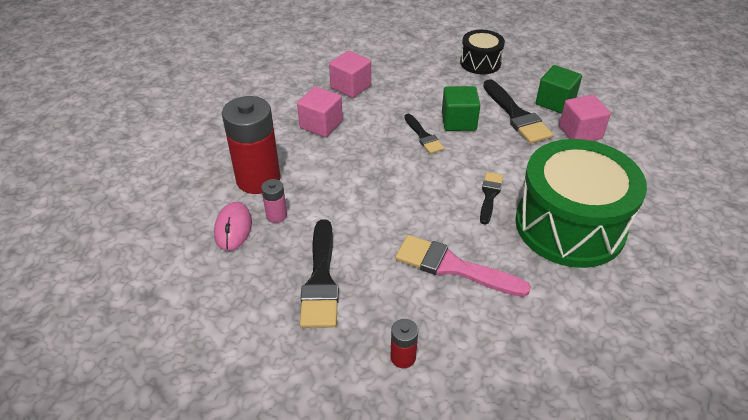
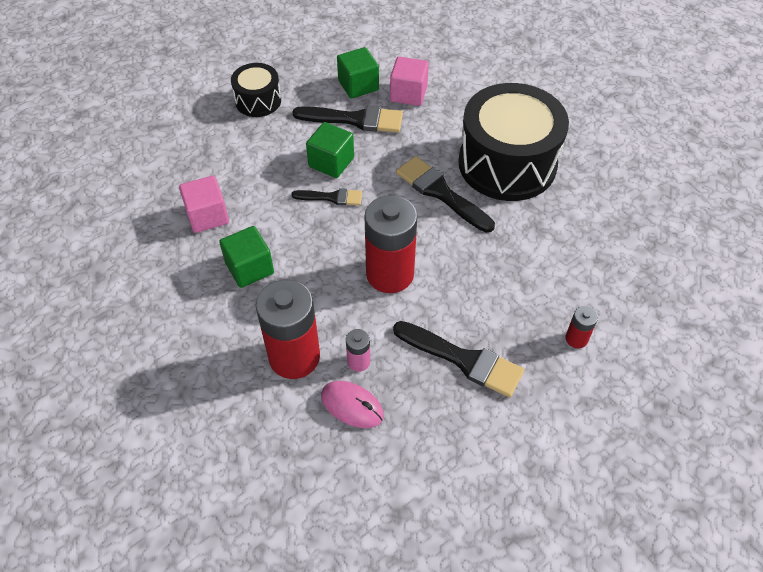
camera: 60 degrees left, 10 degrees up
pink cube [297,87,343,137] -> green cube [219,226,274,288]
pink brush [395,235,531,297] -> none
black brush [480,172,503,225] -> black brush [396,156,495,233], size x1.69
green drum [515,139,647,268] -> black drum [458,83,569,201]
none -> red battery [364,195,418,293]

